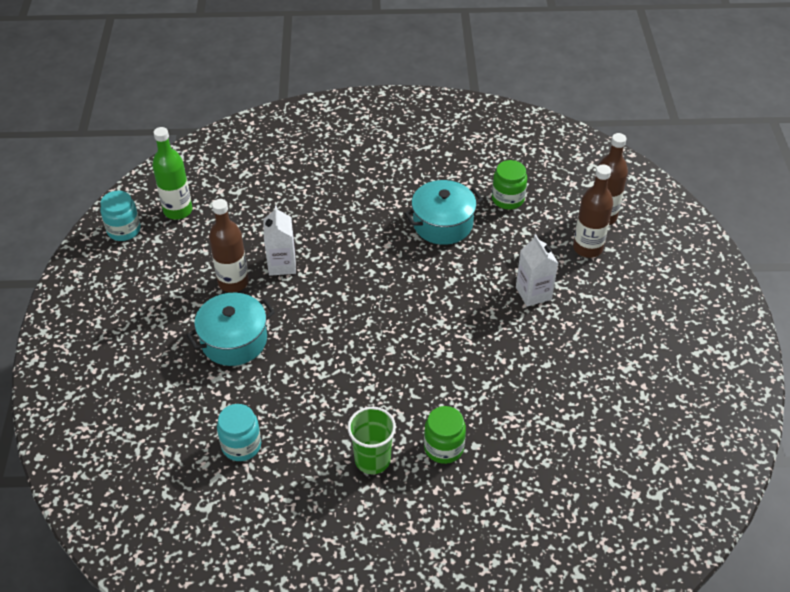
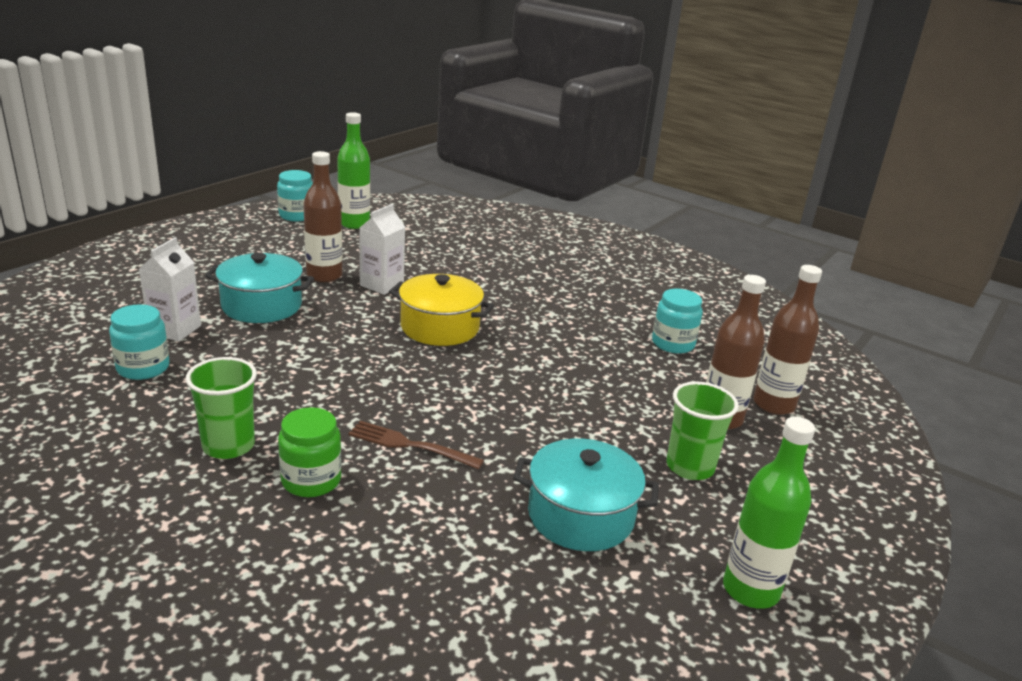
camera: 35 degrees right, 20 degrees down
turquoise pot [404,180,483,245] -> turquoise pot moved to [513,439,659,551]
green jar [492,160,527,210] -> turquoise jar [652,289,703,354]
white carton [516,234,558,307] -> white carton moved to [139,237,201,341]
none -> brown fork [348,421,484,469]
none -> yellow pot [389,274,494,346]
none -> green cup [666,382,739,480]
none -> green bottle [723,417,815,609]

